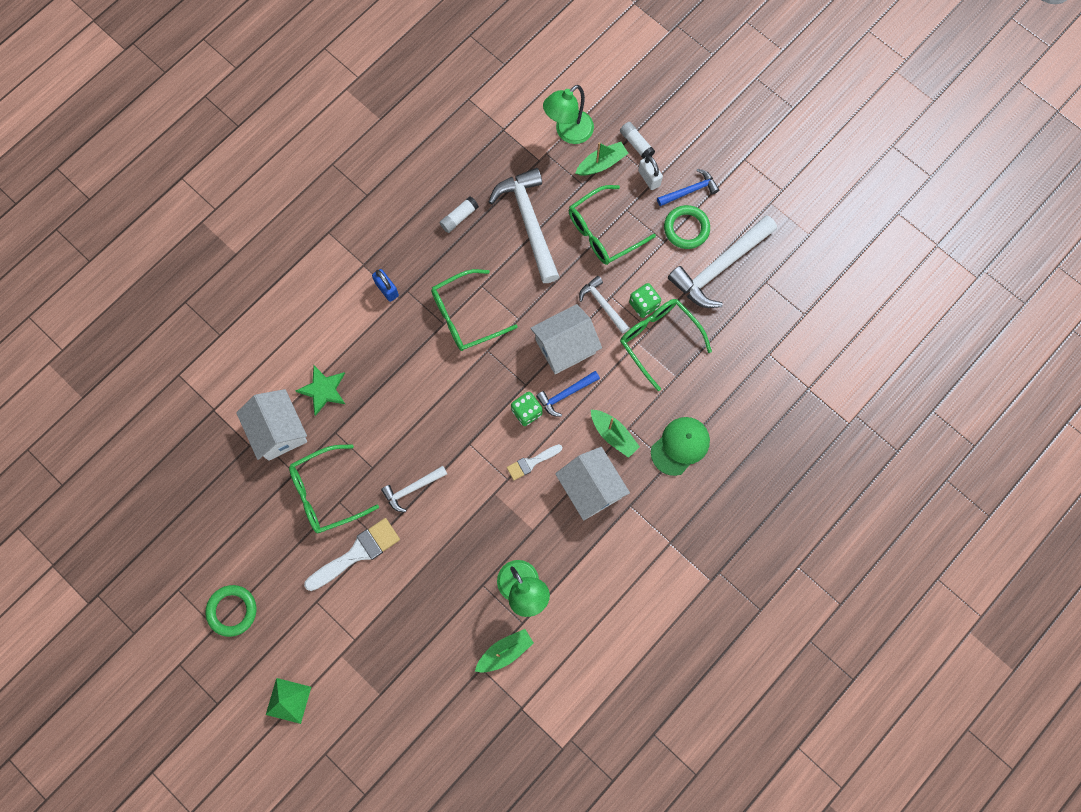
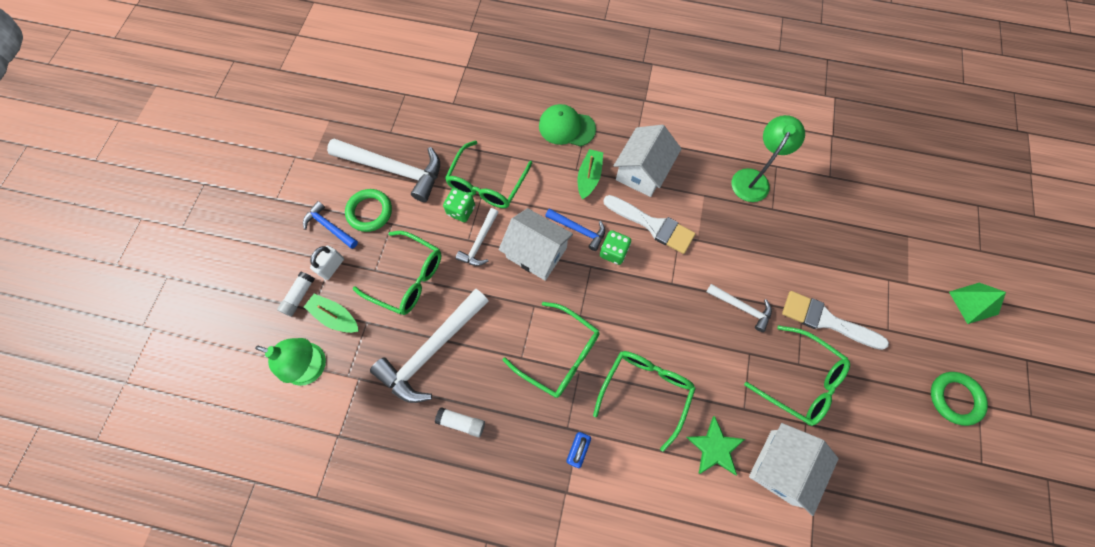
camera: 120 degrees left, 5 degrees down
green boat [475,629,534,673] -> none
white brush [507,444,562,480] -> white brush [603,195,696,254], size x1.71
none -> green glasses [593,351,696,452]

